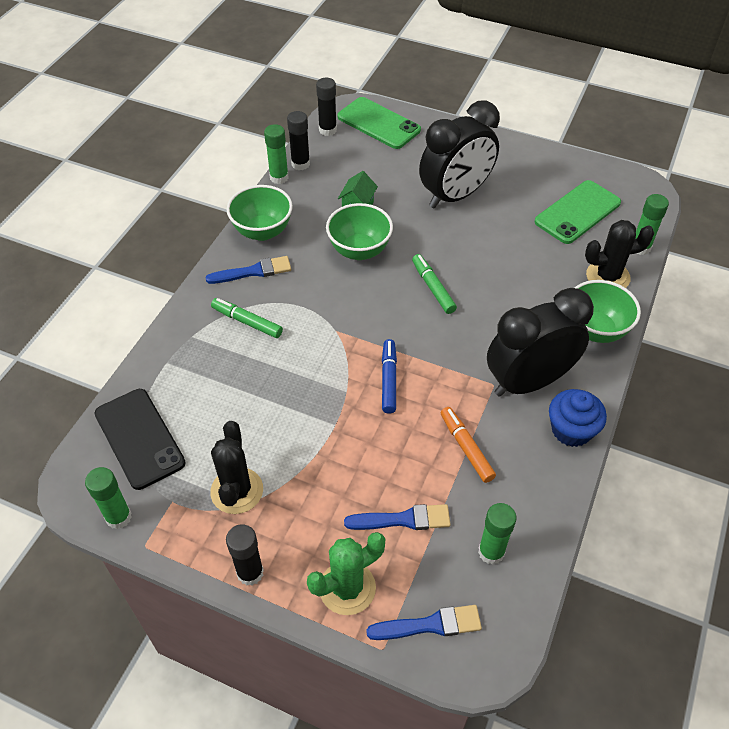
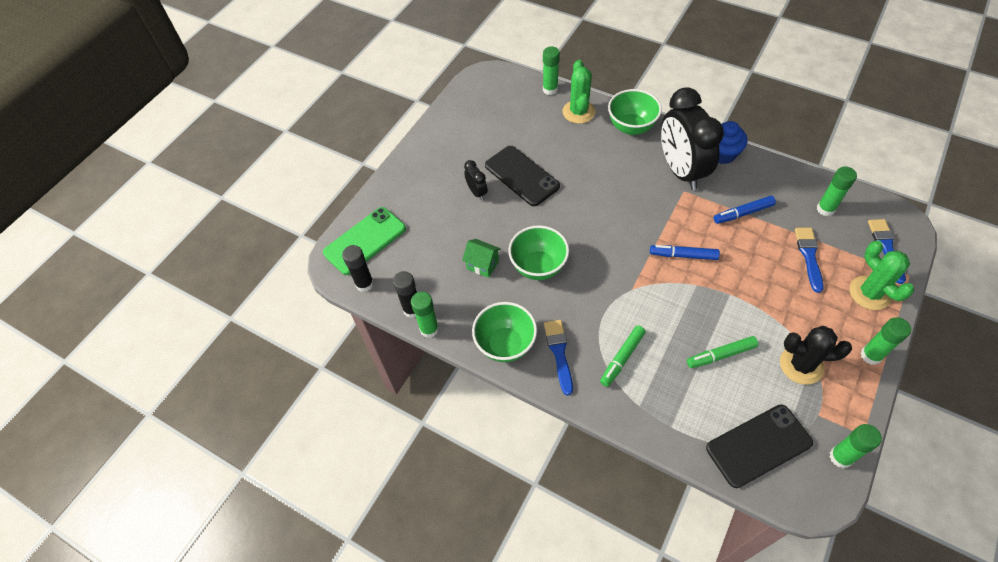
camera: 80 degrees left, 5 degrees up
black glue stick [226,524,264,585] -> green glue stick [860,317,911,365]
green marker [412,254,457,314] -> green marker moved to [687,336,758,368]
black clock [419,100,500,209] -> black clock [464,160,488,200], size x0.42
orange marker [441,407,496,483] -> blue marker [714,196,776,224]
green phone [535,180,621,244] -> none
black cactus [585,220,654,288] -> green cactus [563,60,596,124]
none -> black phone [485,146,560,206]

